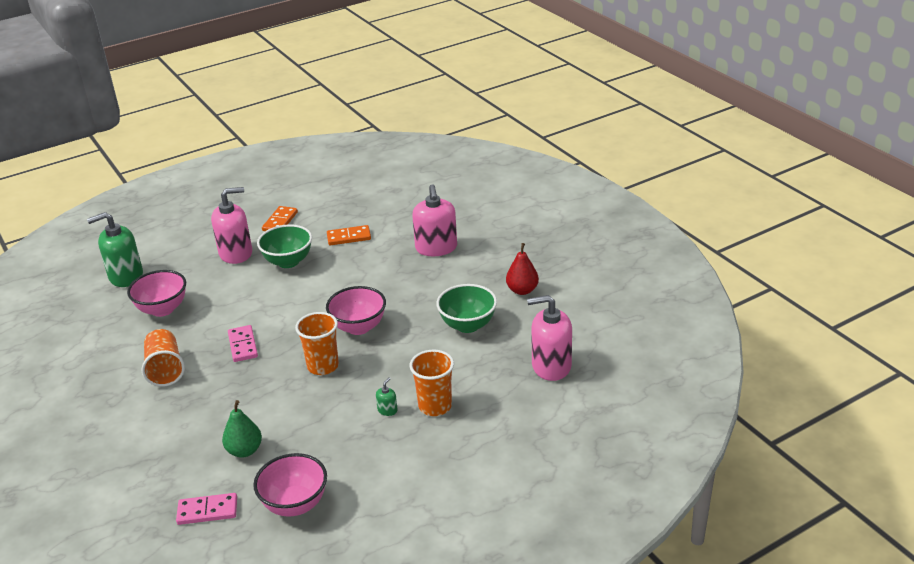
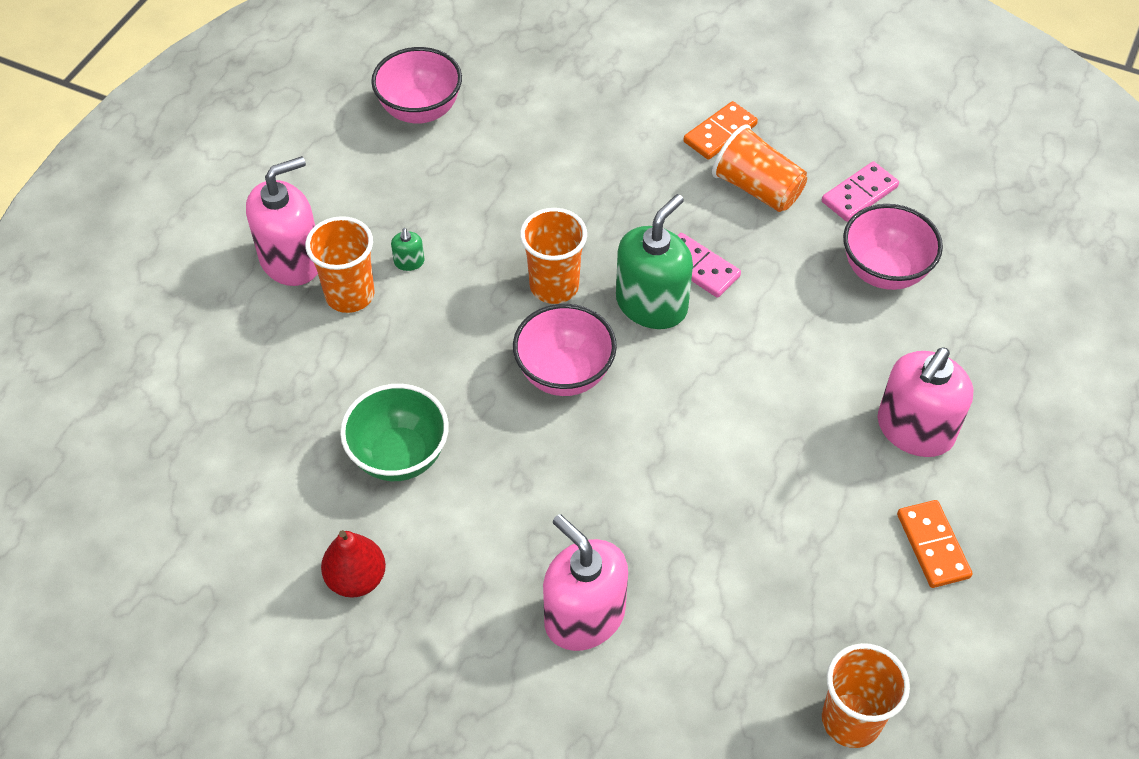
camera: 145 degrees right, 20 degrees up
green soap dispenser [87,212,143,287] -> green soap dispenser moved to [616,194,693,329]
pink domino [176,493,237,525] -> pink domino moved to [822,161,899,222]
green pear [222,400,262,458] -> none
green bowl [257,224,312,268] -> none
orange domino [327,225,371,245] -> orange domino moved to [683,101,758,160]
pink soap dispenser [527,295,572,381] -> pink soap dispenser moved to [246,156,318,286]
none -> orange cup [822,643,910,748]

